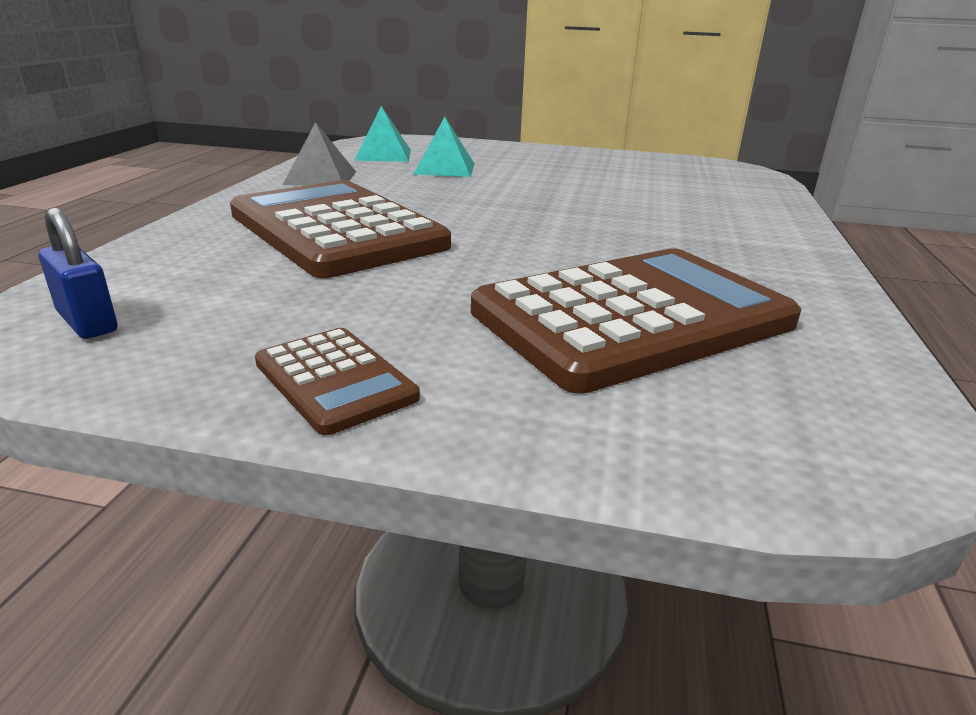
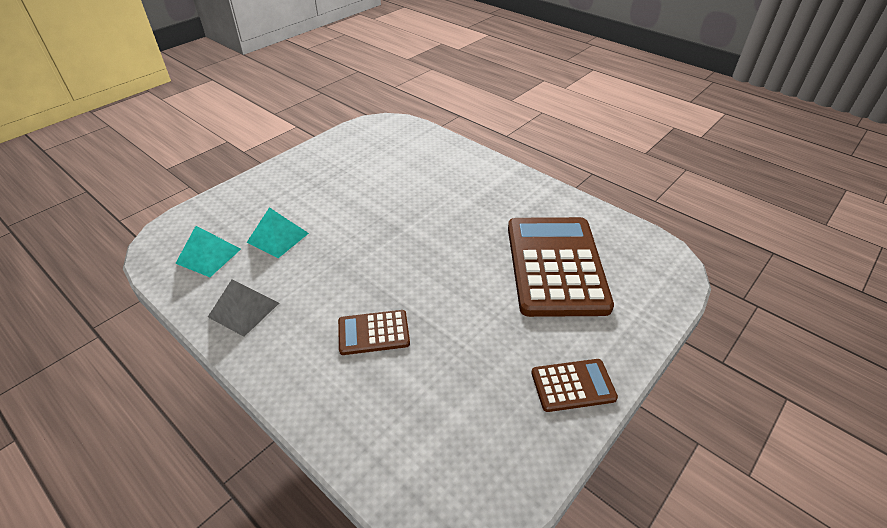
camera: 60 degrees left, 15 degrees up
blue padlock [39,208,117,339] -> none
brown calculator [230,180,451,278] -> brown calculator [338,310,410,355], size x0.47

